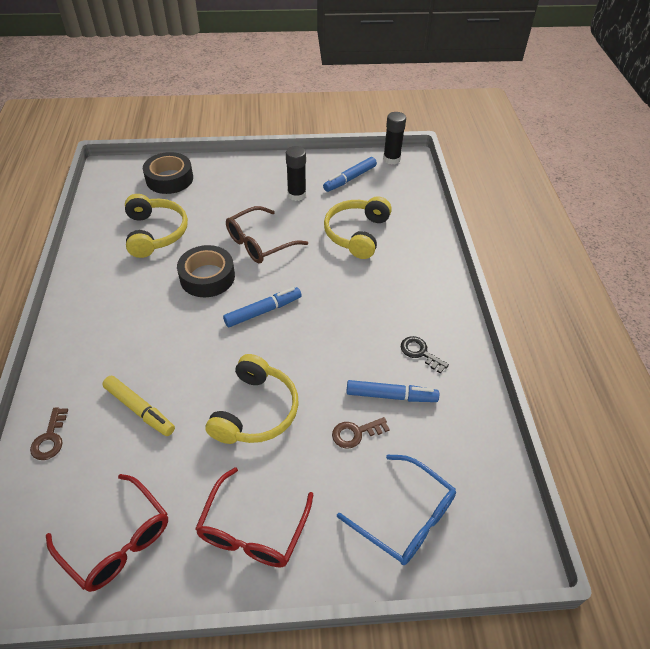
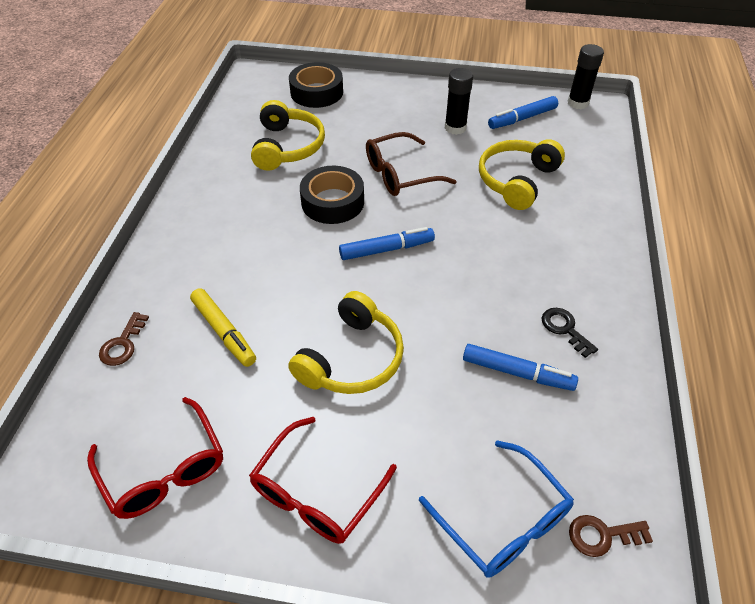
camera: 15 degrees right, 0 degrees up
brown key [332,417,390,449] -> brown key moved to [569,515,653,557]

